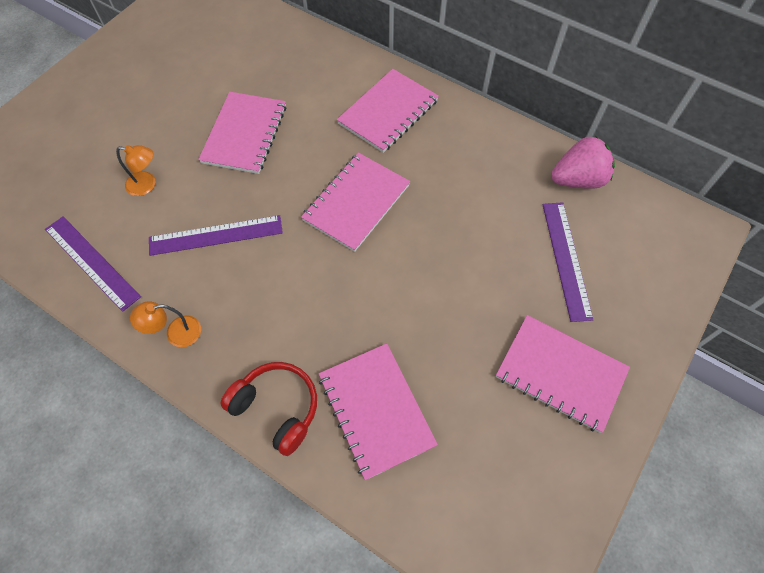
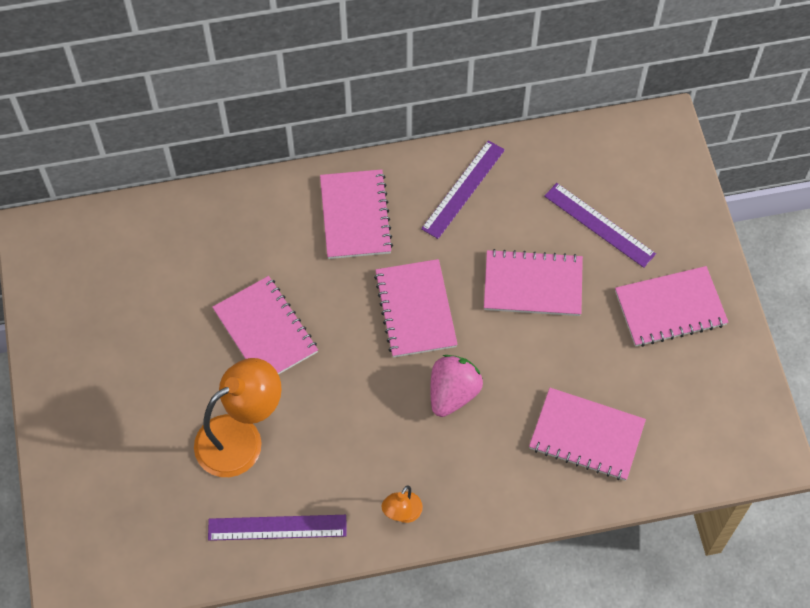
camera: 45 degrees left, 0 degrees up
orange lamp [116,145,156,196] -> orange lamp [194,358,282,477], size x2.10
purple ruler [149,215,283,256] -> purple ruler moved to [421,140,505,239]
red headphones [221,362,317,456] -> none
pink strawberry [551,136,615,189] -> pink strawberry moved to [430,355,483,417]
none -> pink notebook [484,249,583,316]

